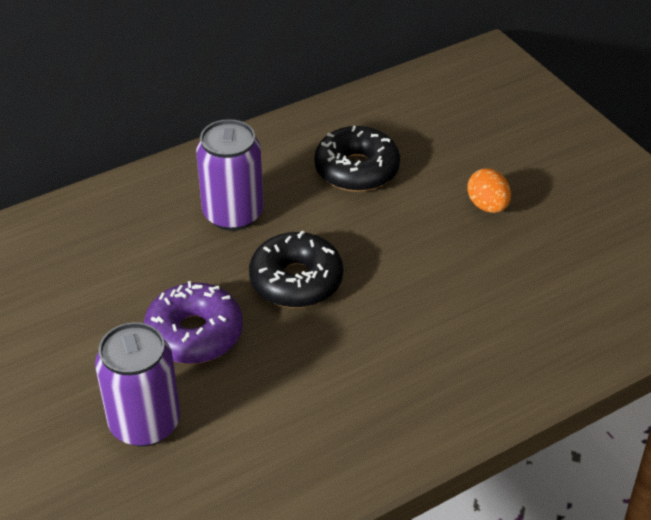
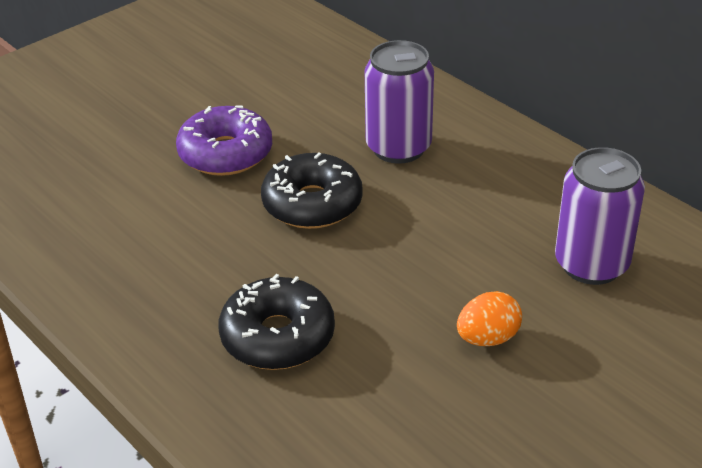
camera: 80 degrees right, 5 degrees down
purple can [95,322,181,447] -> purple can moved to [555,147,645,285]
black donut [314,126,400,192] -> black donut moved to [219,274,335,370]

